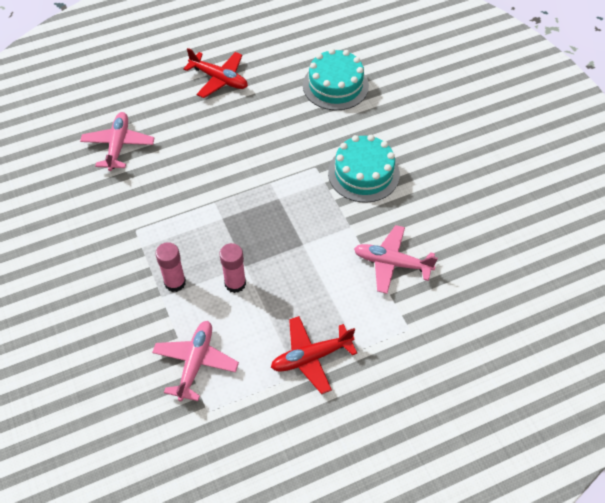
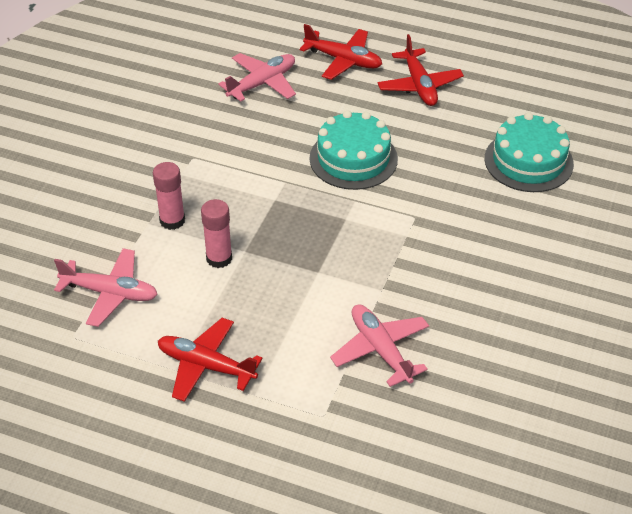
camera: 45 degrees right, 10 degrees down
pink plane [152,321,239,402] -> pink plane turned 45 degrees clockwise [54,248,158,327]
turquoise cake [328,135,400,203] -> turquoise cake moved to [309,110,398,190]
none -> red plane [300,24,382,80]

